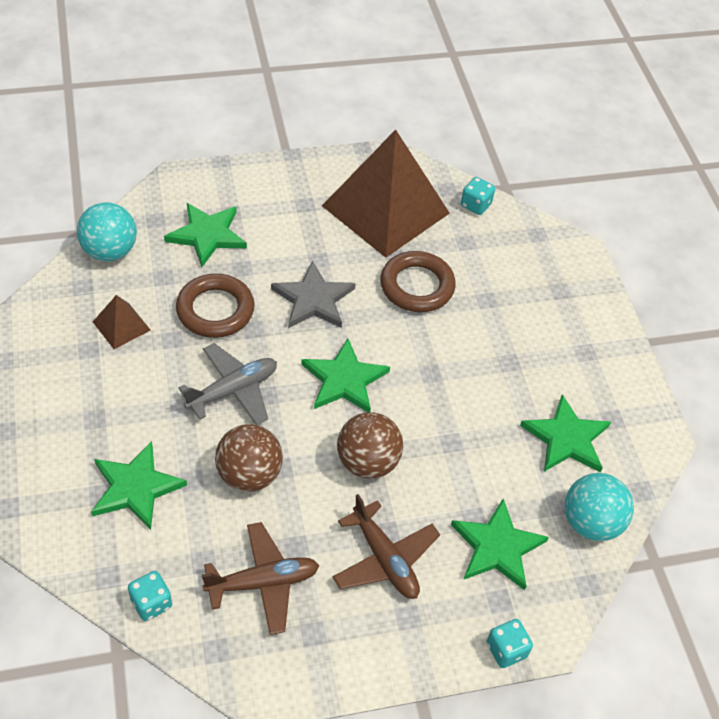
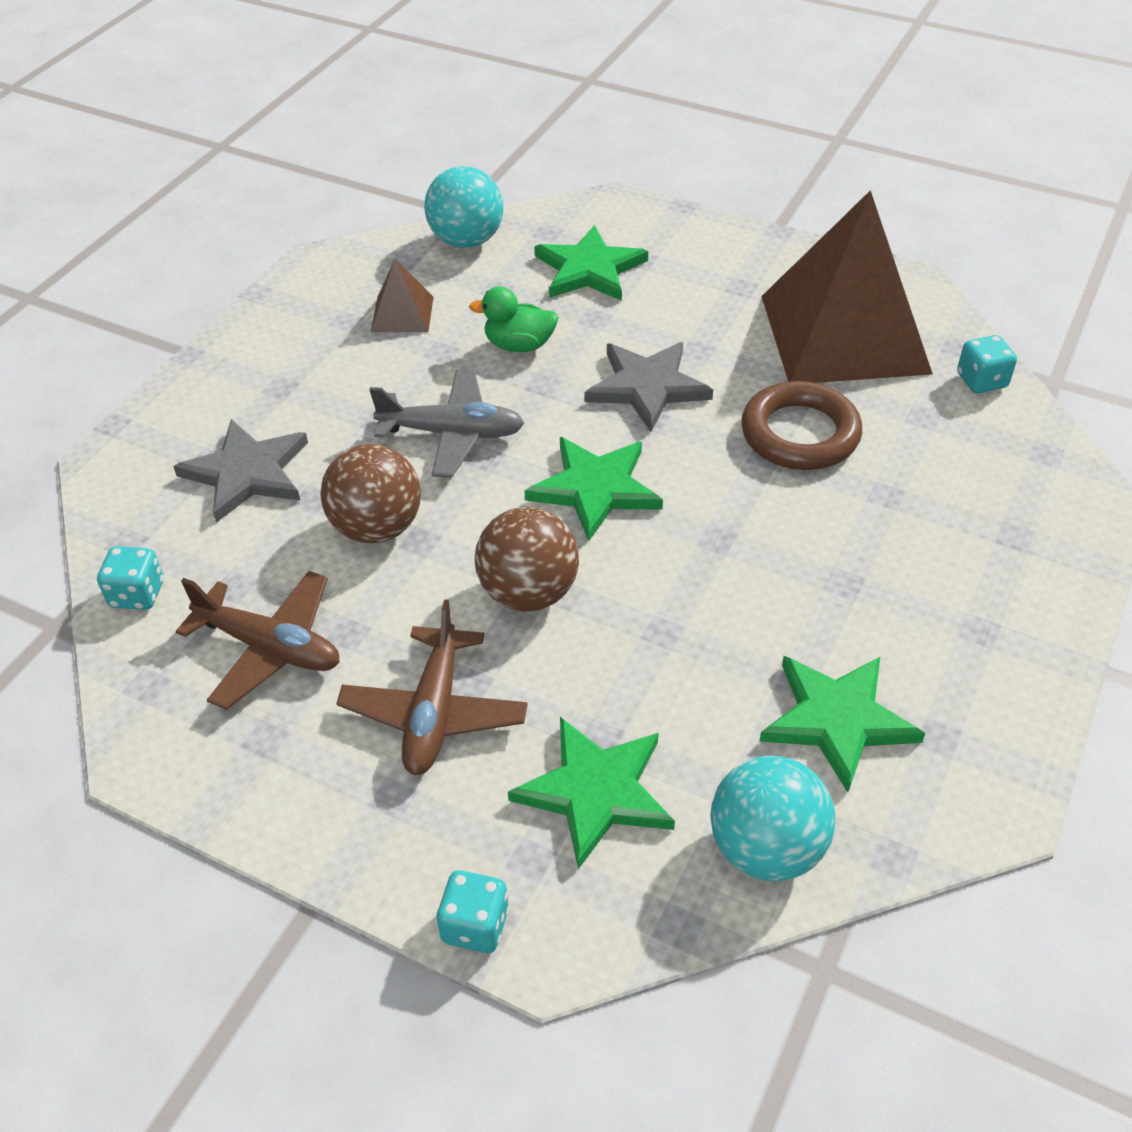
camera: 45 degrees right, 5 degrees down
green star [91,441,187,530] -> grey star [173,419,308,523]
brown ring [176,273,254,338] -> green duck [469,286,558,352]

